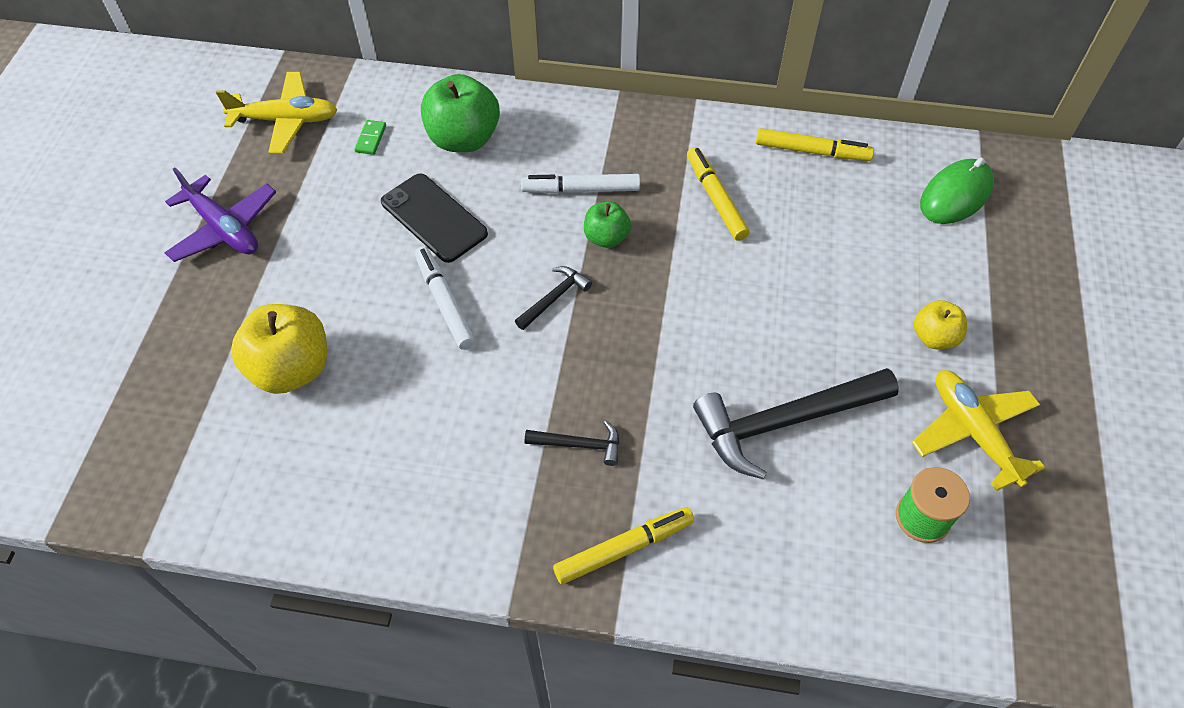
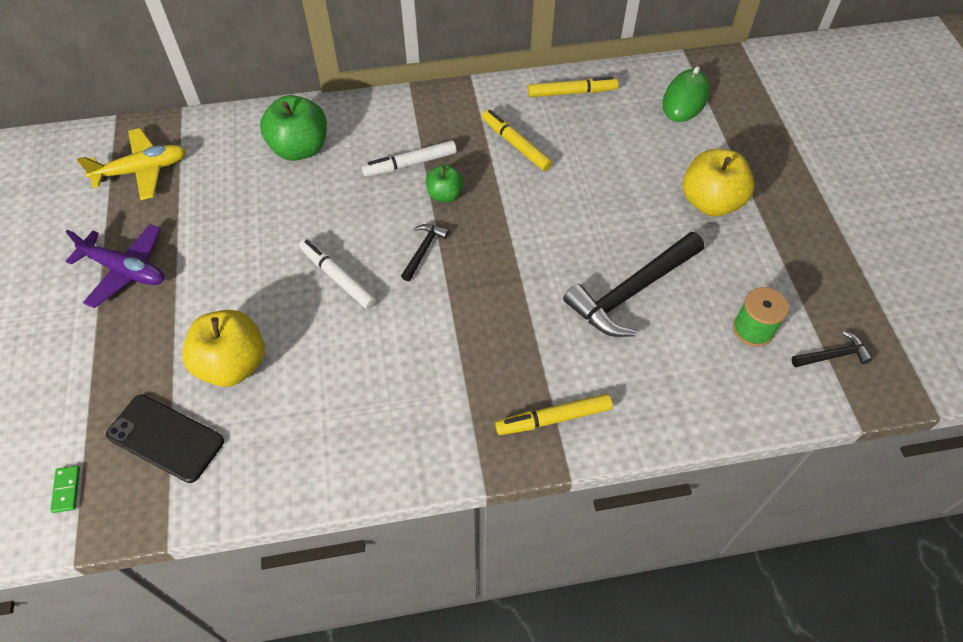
camera: 20 degrees left, 0 degrees up
green domino [354,120,386,155] -> green domino moved to [50,466,80,513]
black phone [381,173,488,263] -> black phone moved to [106,394,224,483]
black hammer [525,421,620,466] -> black hammer moved to [792,331,873,367]
yellow marker [553,507,694,584] -> yellow marker turned 150 degrees counterclockwise [495,394,613,435]
yellow plane [912,370,1045,491] -> none
yellow apple [914,300,967,349] -> yellow apple [683,149,755,216], size x1.76

